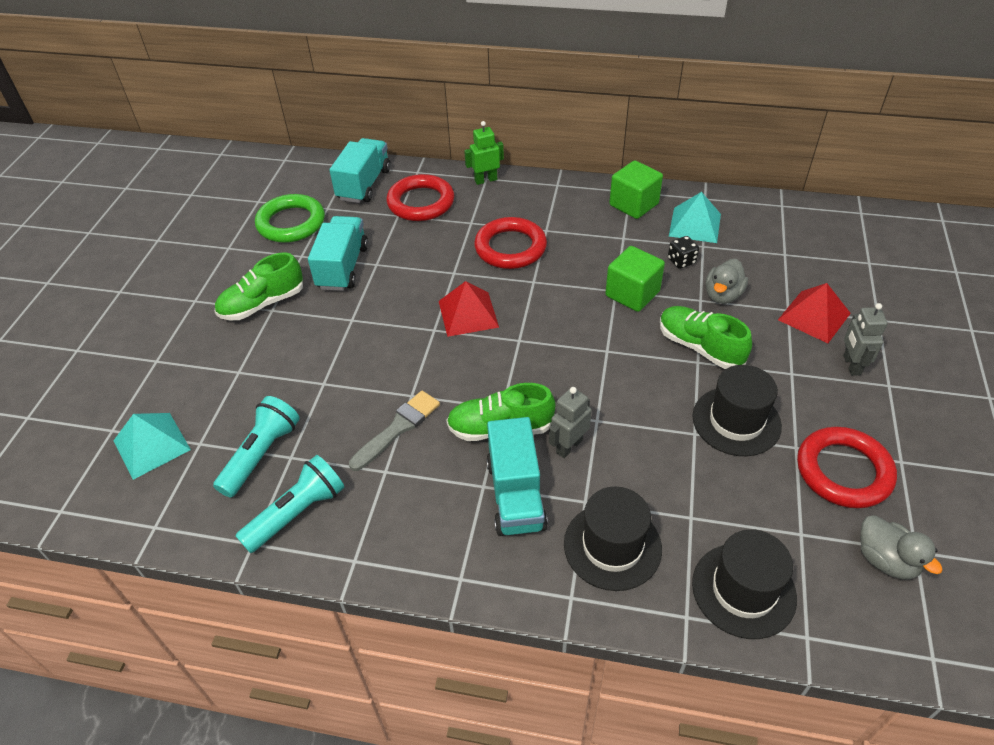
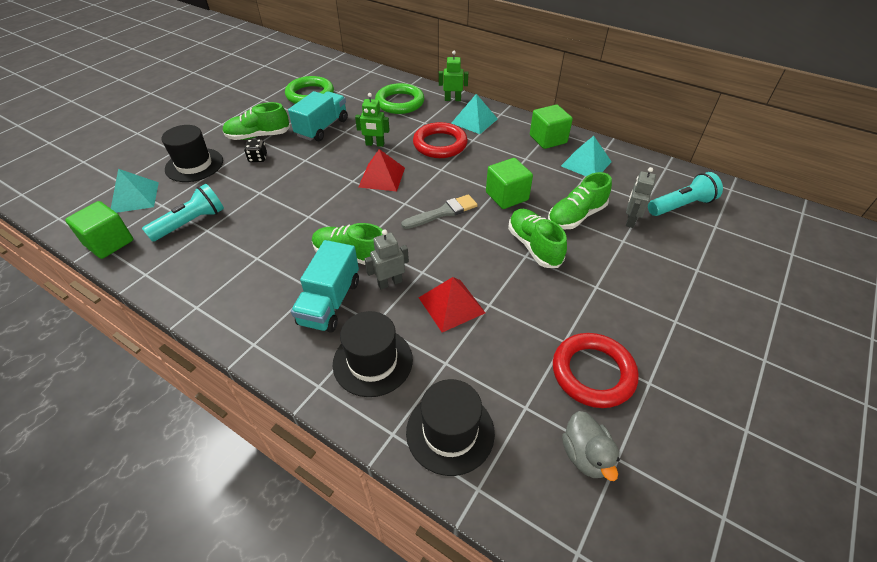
camera: 20 degrees right, 0 degrees up
turquoise flashlight [236,455,345,553] -> turquoise flashlight moved to [648,172,723,216]
turquoise truck [329,138,391,203] -> none
grey brush [349,391,440,471] -> grey brush moved to [401,194,477,229]
red ring [387,174,455,221] -> green ring [375,83,424,114]
black dice [668,236,699,269] -> black dice moved to [244,139,267,162]
black hat [692,365,782,456] -> black hat moved to [161,125,223,182]
grey duck [706,259,748,304] -> green shoe [548,172,612,229]
red pyramid [778,283,851,343] -> red pyramid moved to [419,277,485,332]
grey robot [843,303,888,376] -> grey robot moved to [626,167,656,228]
none -> green cube [65,201,133,259]
none -> green robot [355,93,390,147]
none -> turquoise pyramid [451,94,498,134]

